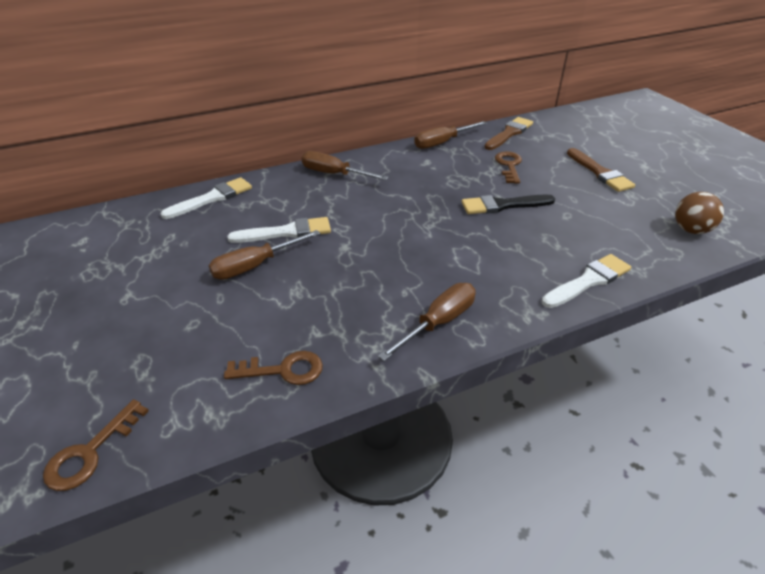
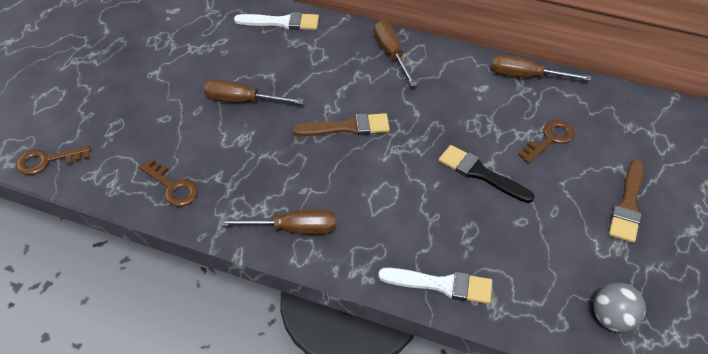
camera: 45 degrees right, 10 degrees up
white brush [227,217,331,243] -> none
brown brush [484,117,533,150] -> brown brush moved to [293,113,390,136]
brown ball [675,192,724,234] -> grey ball [594,283,646,332]

